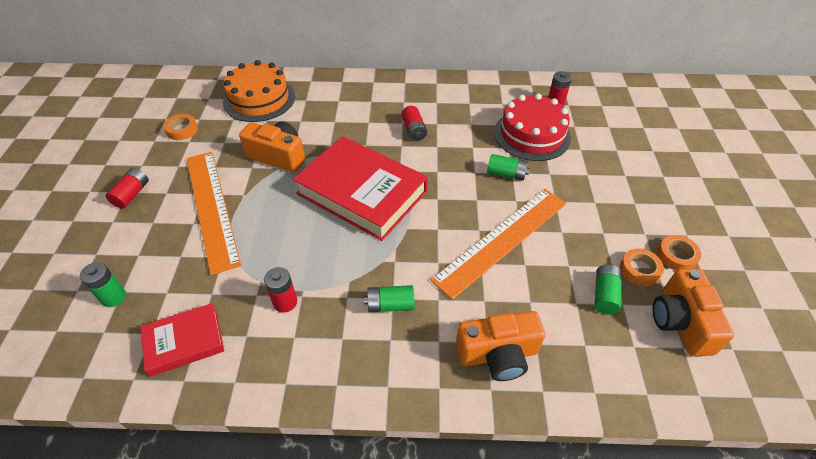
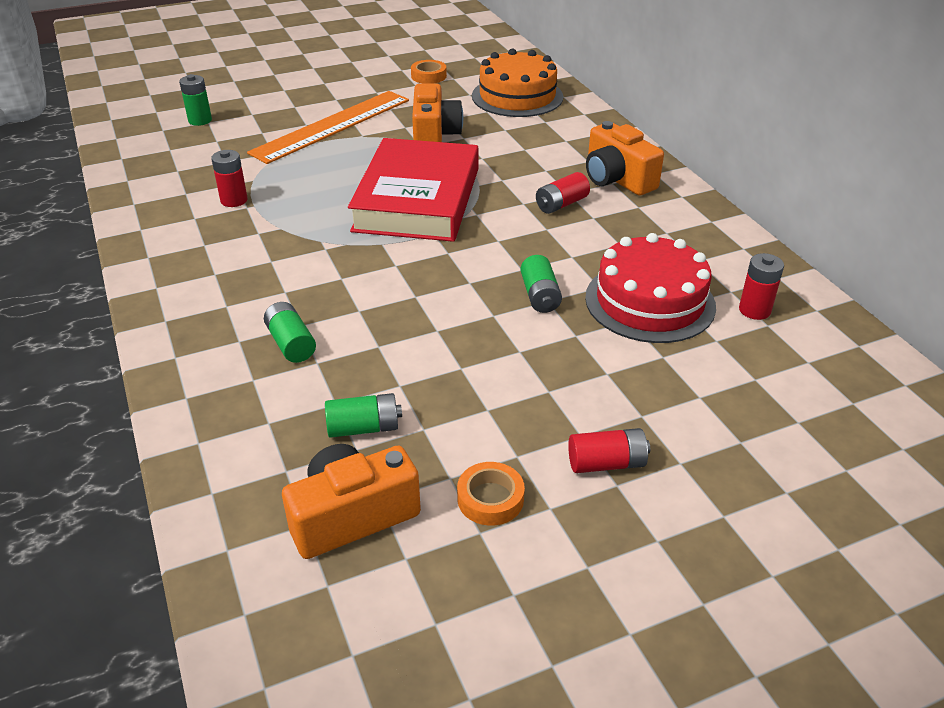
camera: 65 degrees right, 10 degrees down
red battery [106,168,149,209] -> red battery moved to [568,428,650,473]
red book [140,303,224,377] -> none
green battery [364,285,415,312] -> green battery moved to [264,302,316,363]
orange ruler [431,189,567,300] -> none
orange camera [456,311,546,381] -> orange camera moved to [586,121,664,196]
orange tape [620,248,664,286] -> none

